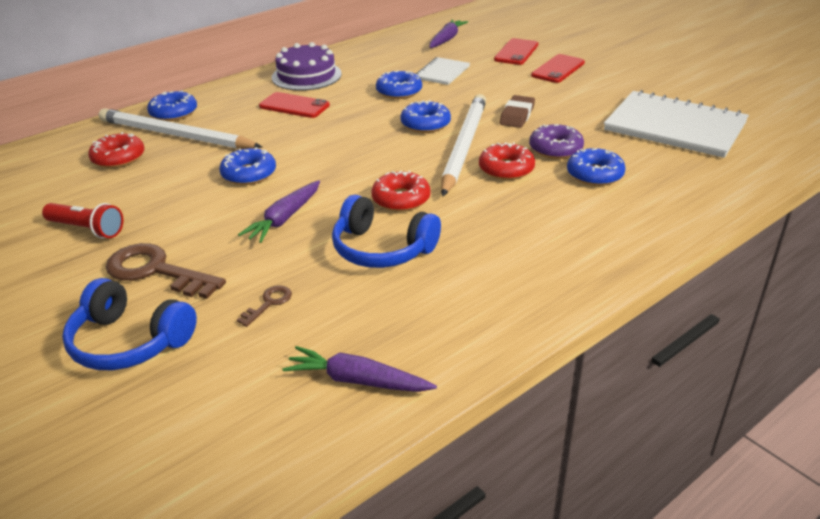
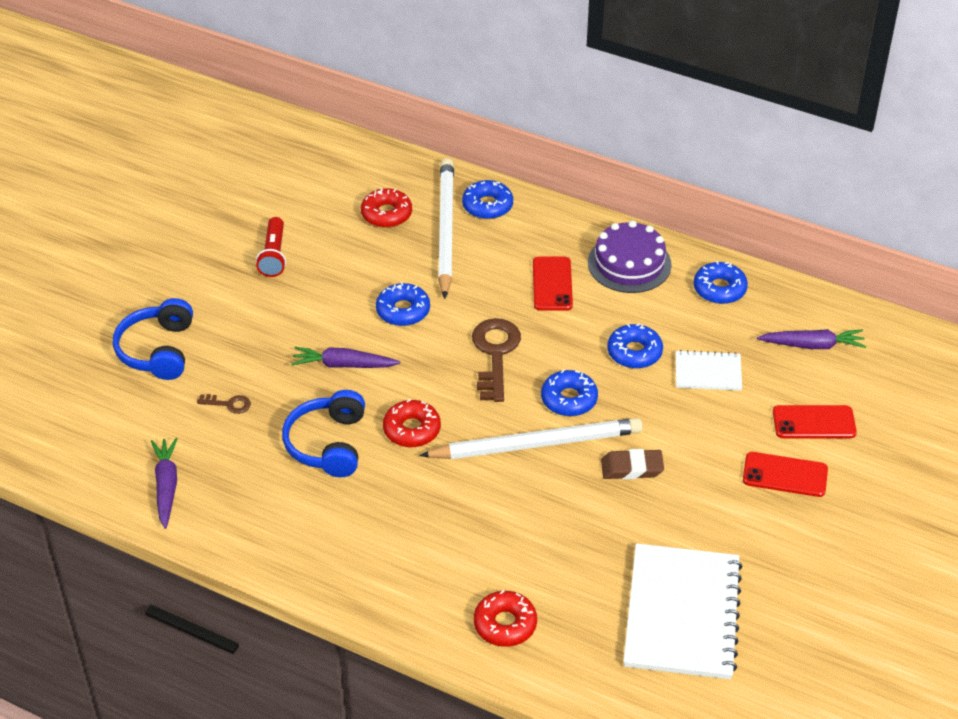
camera: 65 degrees right, 10 degrees up
brown key [106,243,226,299] -> brown key moved to [472,318,521,402]
red donut [479,142,535,180] -> red donut moved to [474,590,537,647]
purple donut [529,124,584,159] -> none
blue donut [567,148,626,186] -> blue donut moved to [694,261,748,304]

